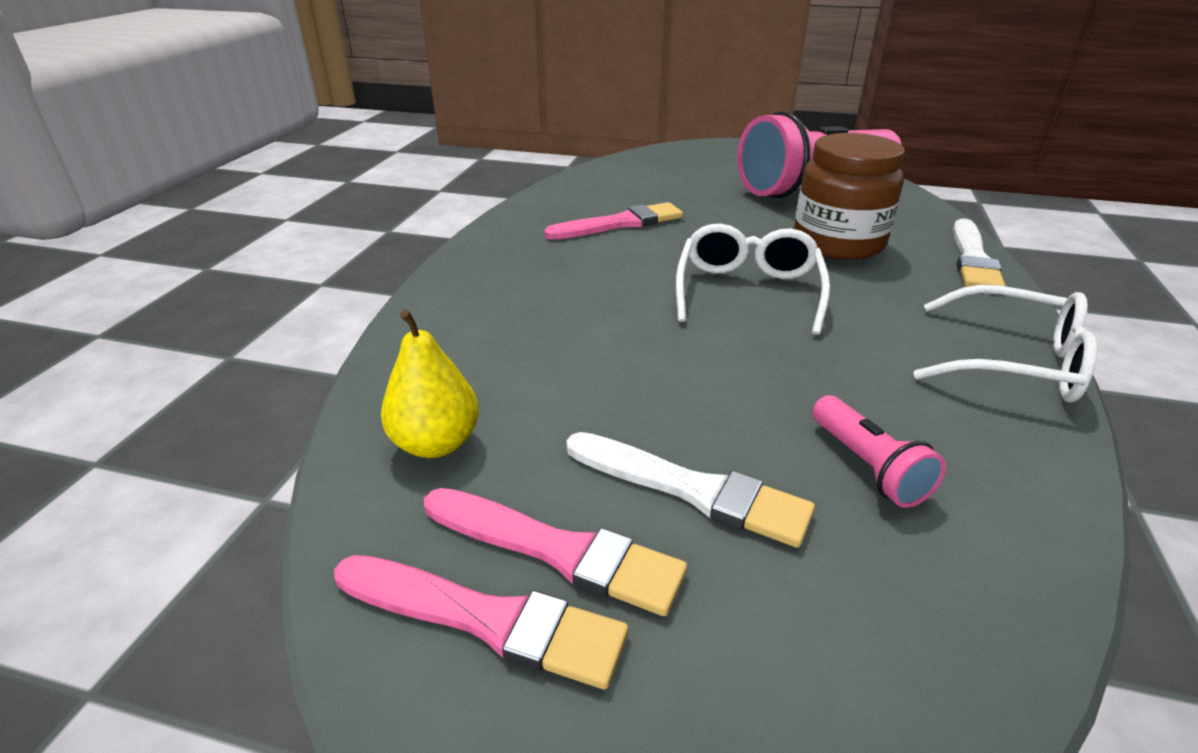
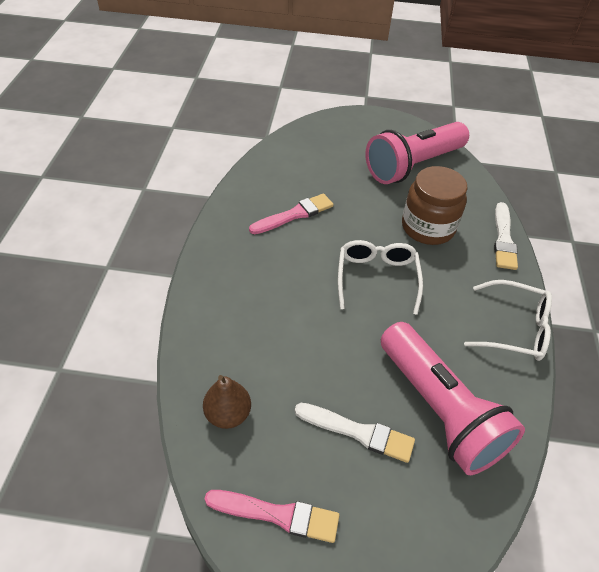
camera: 10 degrees left, 15 degrees up
yellow pear [381,310,479,458] -> brown pear [203,375,251,429]
pink brush [424,488,687,616] -> none
pink flashlight [812,395,946,508] -> pink flashlight [381,322,525,475], size x2.36

